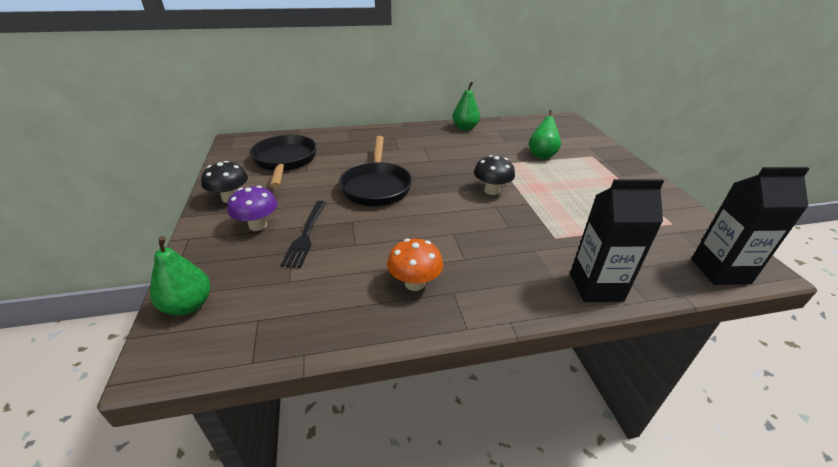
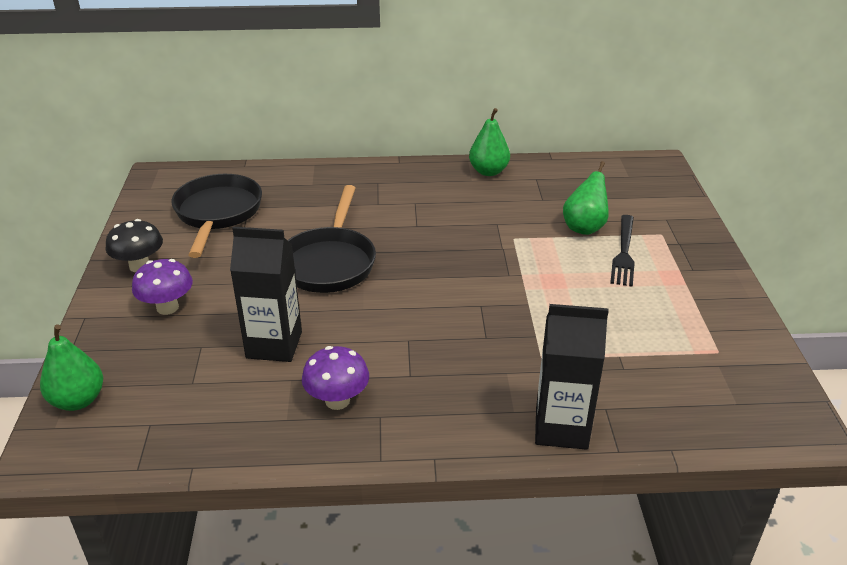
camera: 10 degrees right, 0 degrees up
black fork [281,201,326,268] -> black fork moved to [610,215,635,287]
orange mushroom [387,239,443,291] -> purple mushroom [302,346,369,410]
black mushroom [474,155,515,195] -> none
black carton [691,167,810,285] -> black carton moved to [230,227,302,362]

